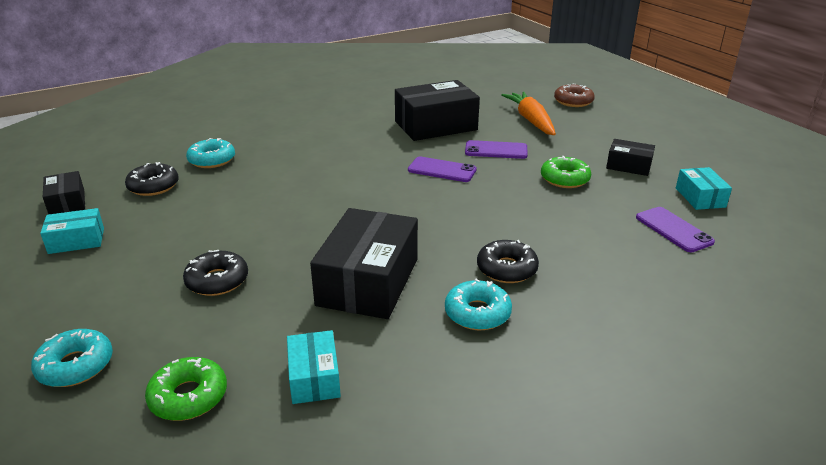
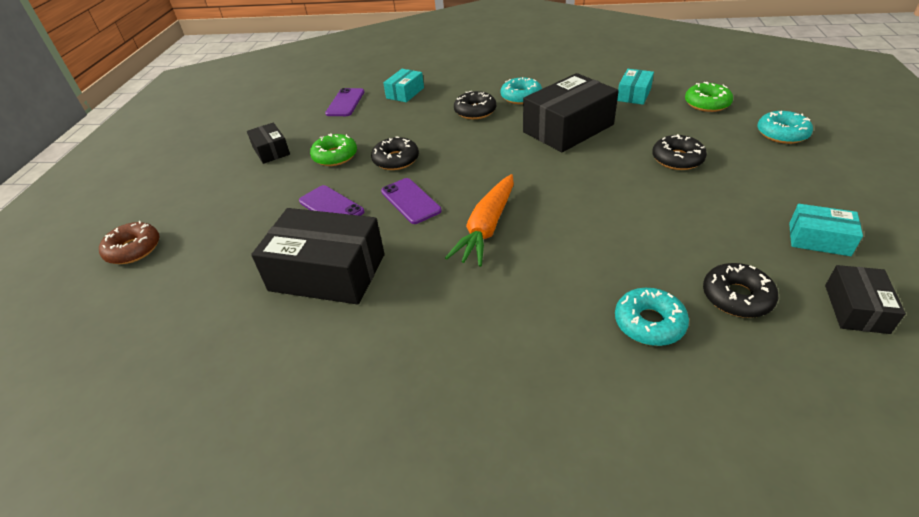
camera: 140 degrees left, 10 degrees up
orange carrot [501,92,556,135] -> orange carrot moved to [445,174,514,267]
turquoise box [676,167,732,210] -> turquoise box moved to [383,69,424,102]
none -> black donut [371,137,419,170]

